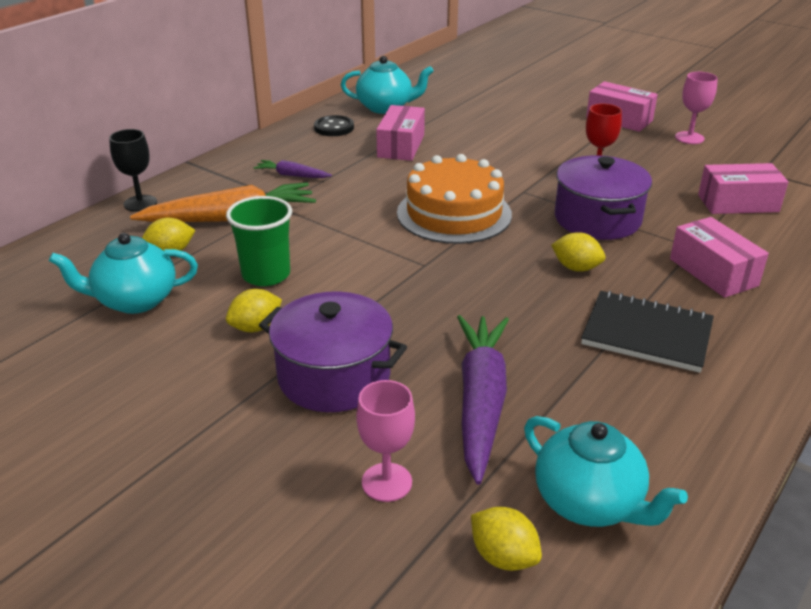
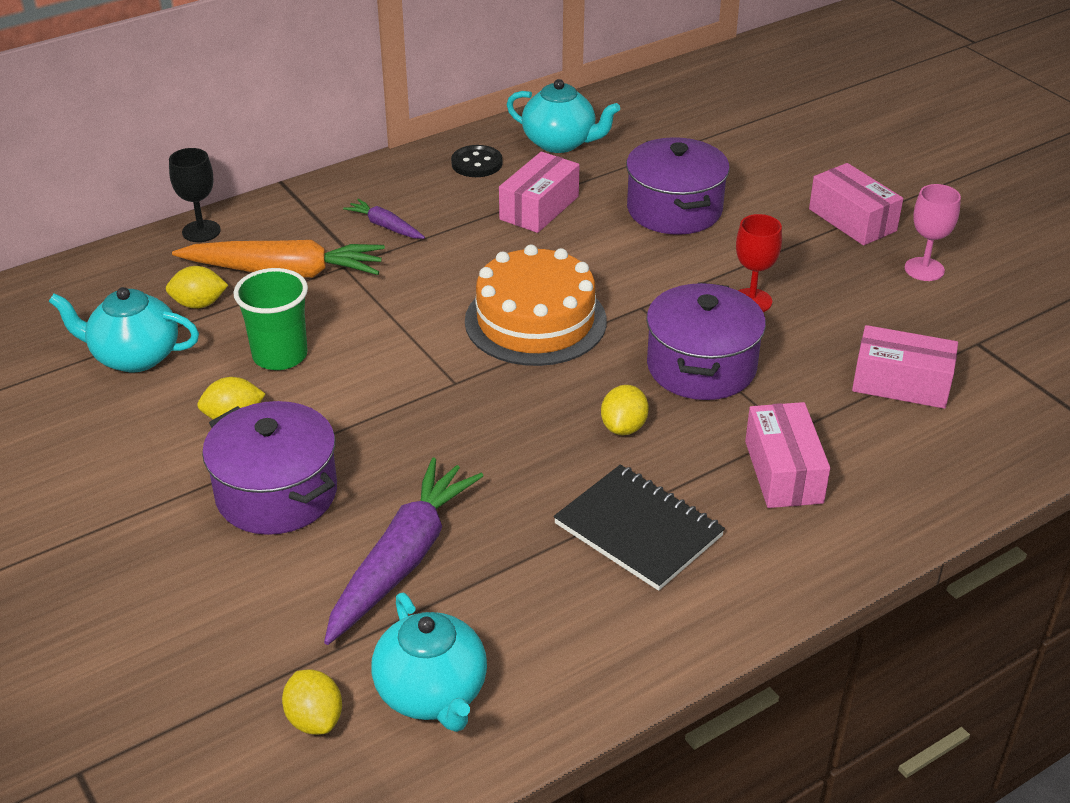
camera: 20 degrees right, 5 degrees up
pink goblet [356,380,415,502] -> none
yellow lemon [551,232,605,272] -> yellow lemon turned 60 degrees clockwise [601,385,649,435]
none -> purple pot [626,137,730,235]

